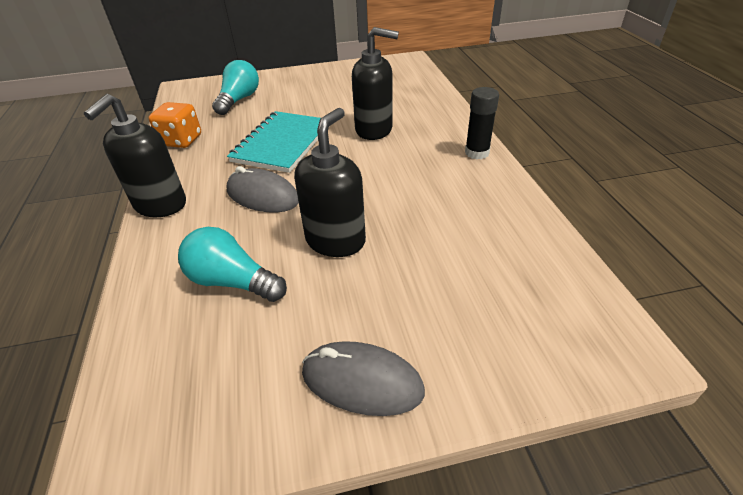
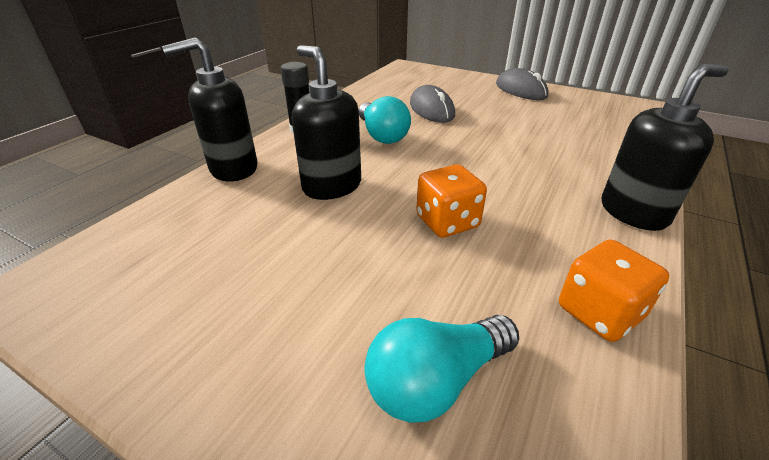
camera: 140 degrees left, 5 degrees down
turquoise light bulb [178,227,287,302] -> turquoise light bulb moved to [359,96,411,144]
grey mouse [226,166,299,213] -> grey mouse moved to [410,85,455,123]
turquoise notebook [227,111,330,173] -> orange dice [416,164,487,238]
black soap dispenser [294,108,366,257] -> black soap dispenser moved to [162,37,258,181]

